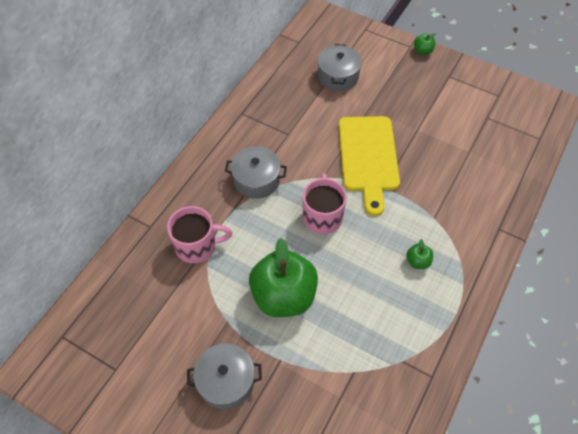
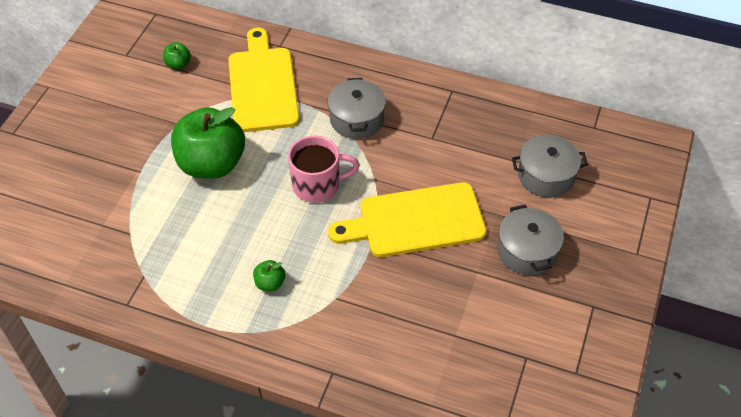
camera: 80 degrees right, 5 degrees down
pink mug [167,206,232,263] -> yellow cutting board [228,28,300,132]
grey pot [187,344,262,409] -> grey pot moved to [498,205,564,276]
green apple [414,33,436,55] -> green apple moved to [163,43,191,69]

